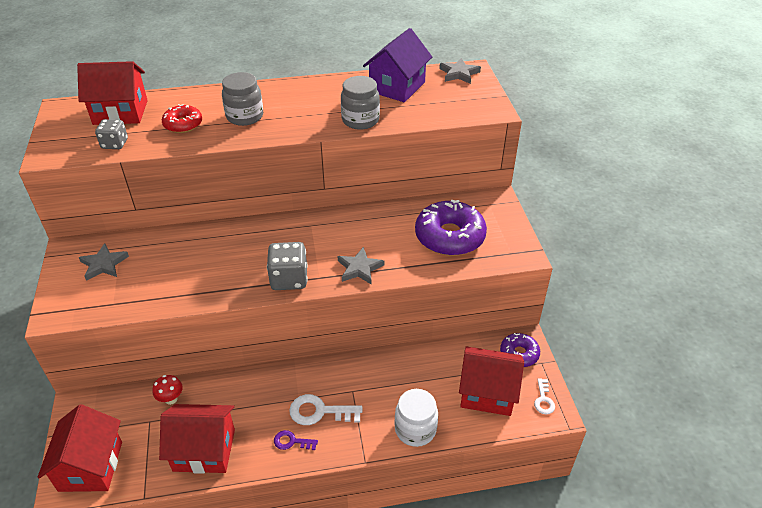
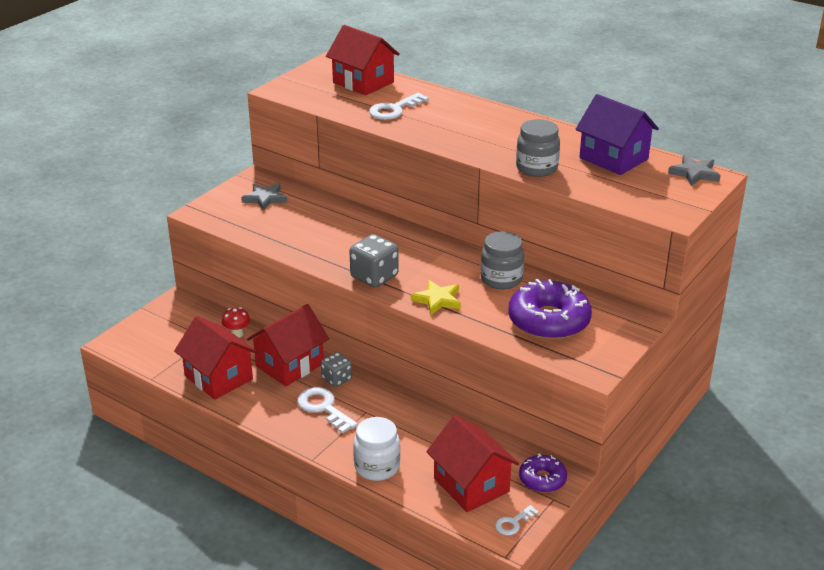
camera: 45 degrees right, 10 degrees down
red house [37,404,122,492] -> red house moved to [247,304,329,386]
grey dice [95,119,128,149] -> grey dice moved to [321,352,352,387]
red donut [162,104,202,133] -> white key [369,93,429,120]
grey jar [222,72,263,126] -> grey jar moved to [481,231,524,289]
purple key [274,430,318,450] -> none
grey star [338,247,384,285] -> yellow star [411,280,461,316]
purple house [363,28,432,102] -> purple house turned 60 degrees clockwise [576,94,659,175]

